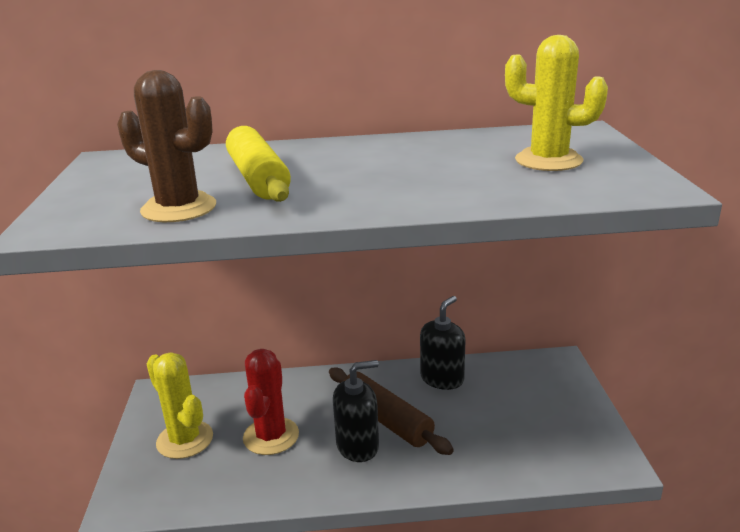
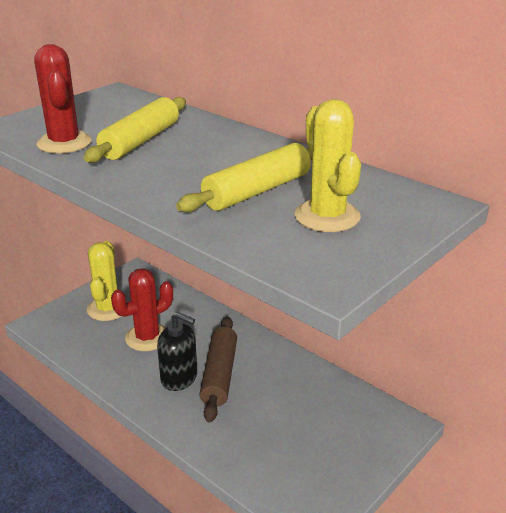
camera: 45 degrees right, 5 degrees up
brown cactus [117,70,216,222] -> red cactus [34,44,91,153]
black soap dispenser [420,296,466,390] -> none
none -> yellow rolling pin [176,143,312,212]

